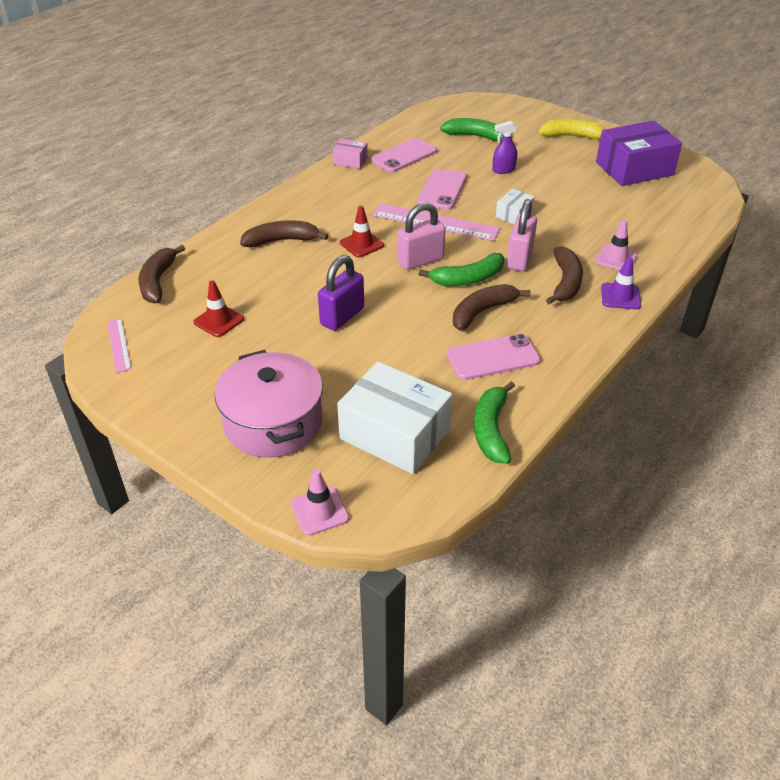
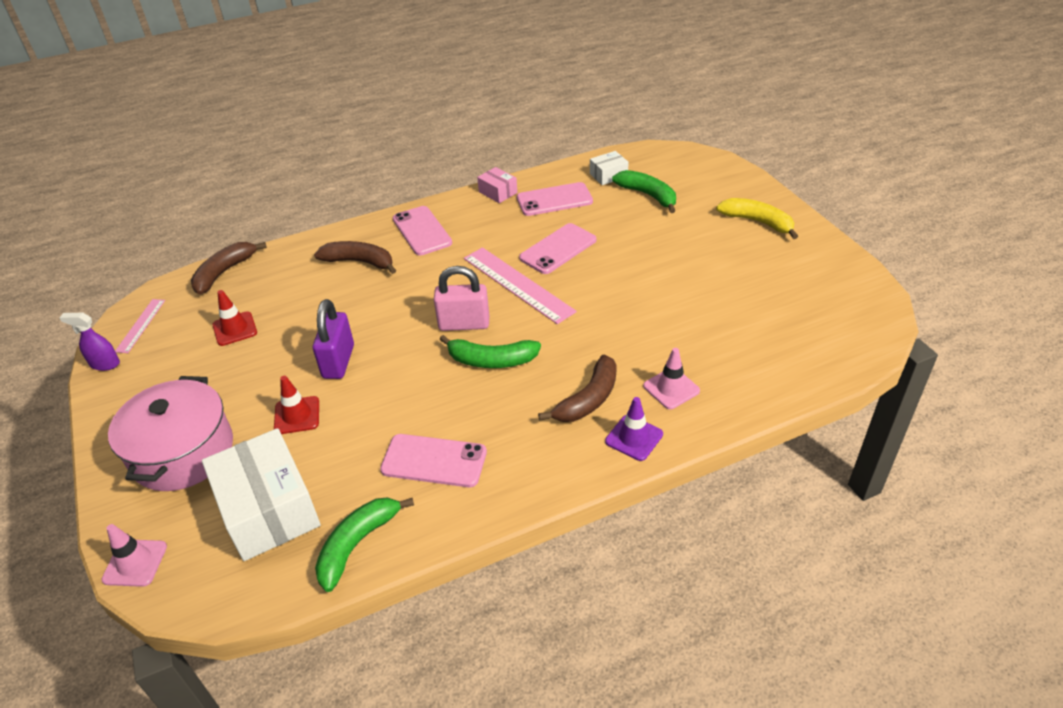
camera: 30 degrees right, 0 degrees up
purple padlock [318,255,364,331] -> purple padlock turned 60 degrees counterclockwise [313,299,354,379]
red traffic cone [340,206,384,257] -> red traffic cone moved to [274,376,319,434]
brown banana [453,284,531,331] -> none
purple spray bottle [492,121,517,174] -> purple spray bottle moved to [59,313,120,371]
white box [496,189,535,224] -> white box moved to [590,151,628,185]
pink padlock [507,199,537,271] -> none
purple box [596,120,682,186] -> none
none -> pink phone [392,206,452,256]

